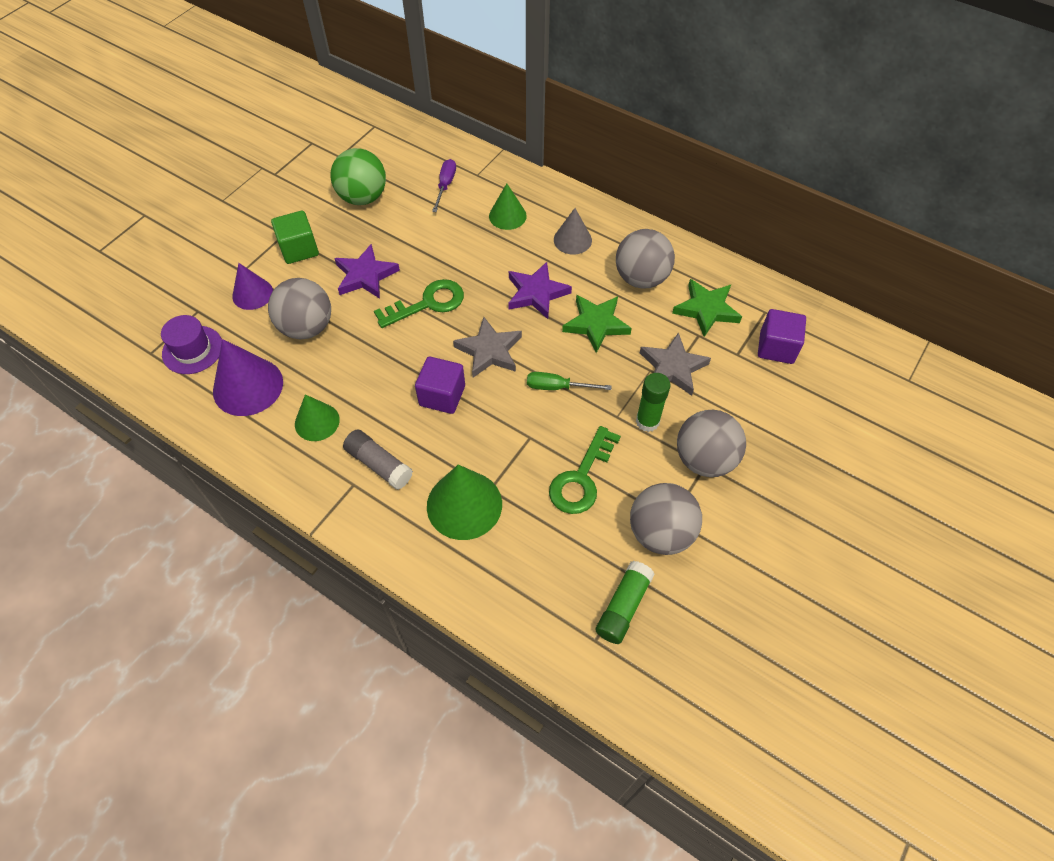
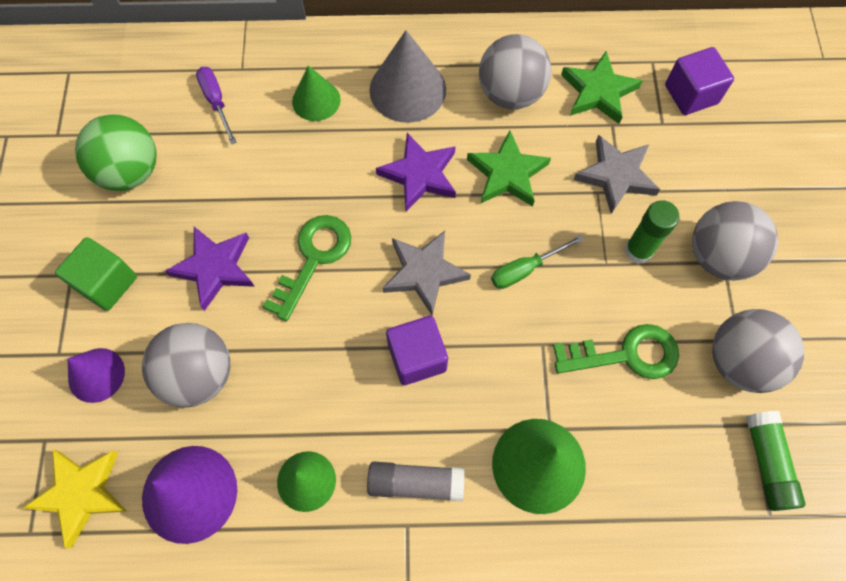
camera: 35 degrees left, 10 degrees up
purple hat [161,315,222,374] -> yellow star [23,449,127,548]
green key [549,426,621,514] -> green key turned 90 degrees counterclockwise [553,324,679,379]
grey cone [554,208,592,254] -> grey cone [369,30,446,123], size x1.60

